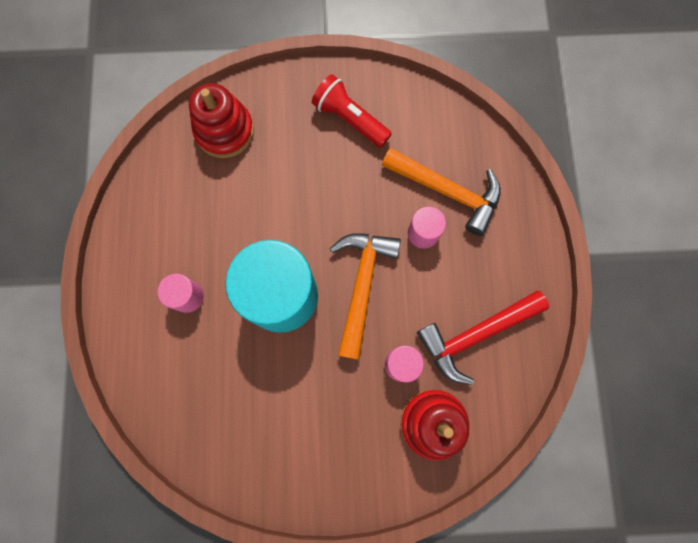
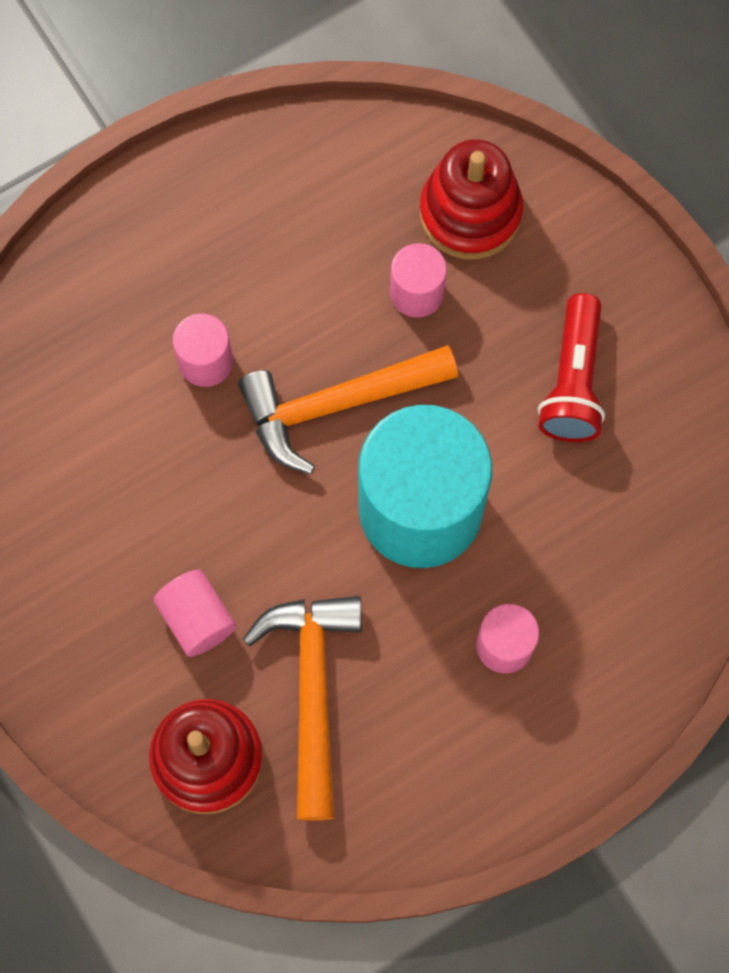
camera: 120 degrees left, 5 degrees down
red flashlight [312,74,392,148] -> red flashlight moved to [538,293,605,442]
orange hammer [382,148,501,236] -> orange hammer moved to [243,596,362,821]
red hammer [417,291,549,385] -> none
none -> pink cylinder [153,570,236,657]

